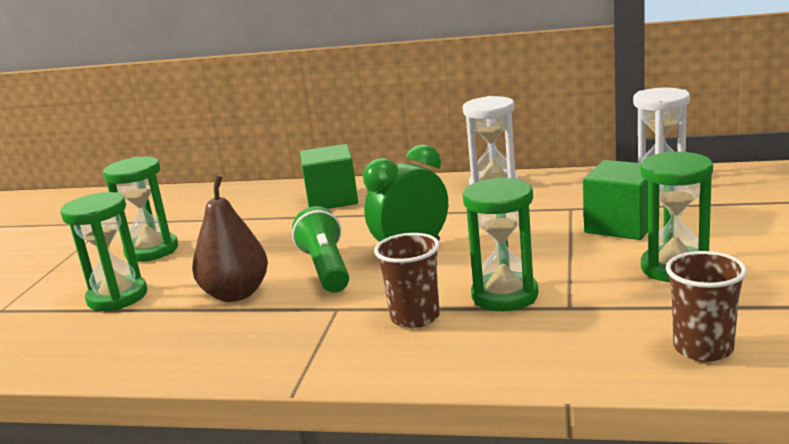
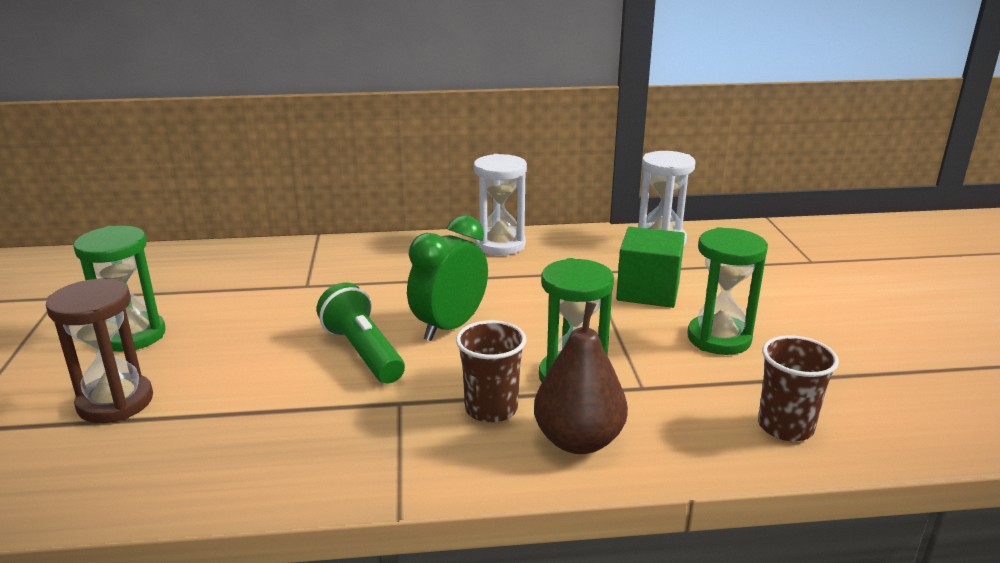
camera: 20 degrees left, 5 degrees up
green hourglass [60,192,147,311] -> brown hourglass [46,279,153,423]
brown pear [192,175,268,302] -> brown pear moved to [534,301,628,454]
green cube [300,144,358,209] -> none

